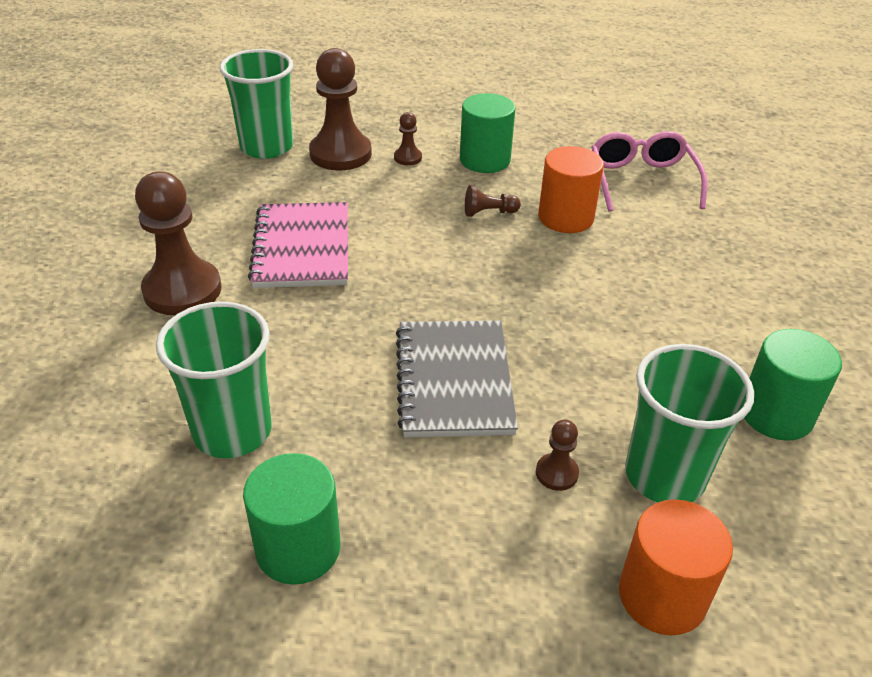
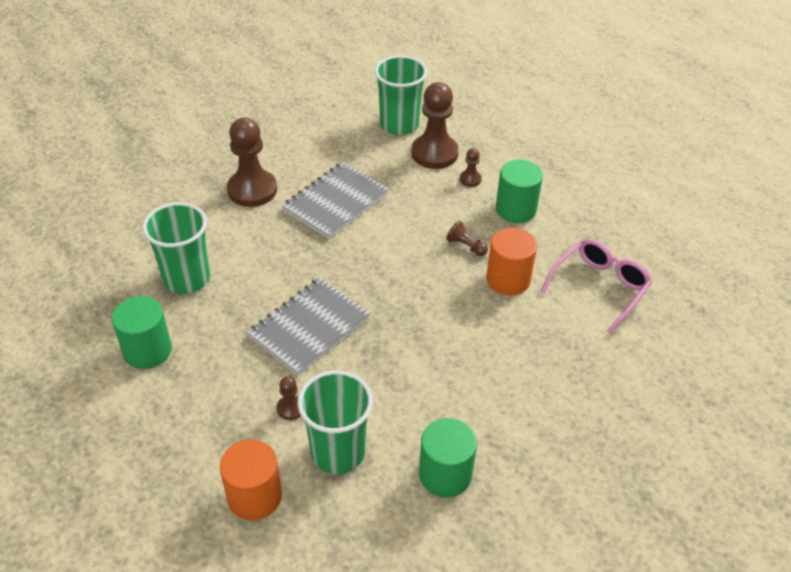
camera: 45 degrees right, 5 degrees up
pink notebook [248,202,348,288] -> grey notebook [282,162,389,239]

